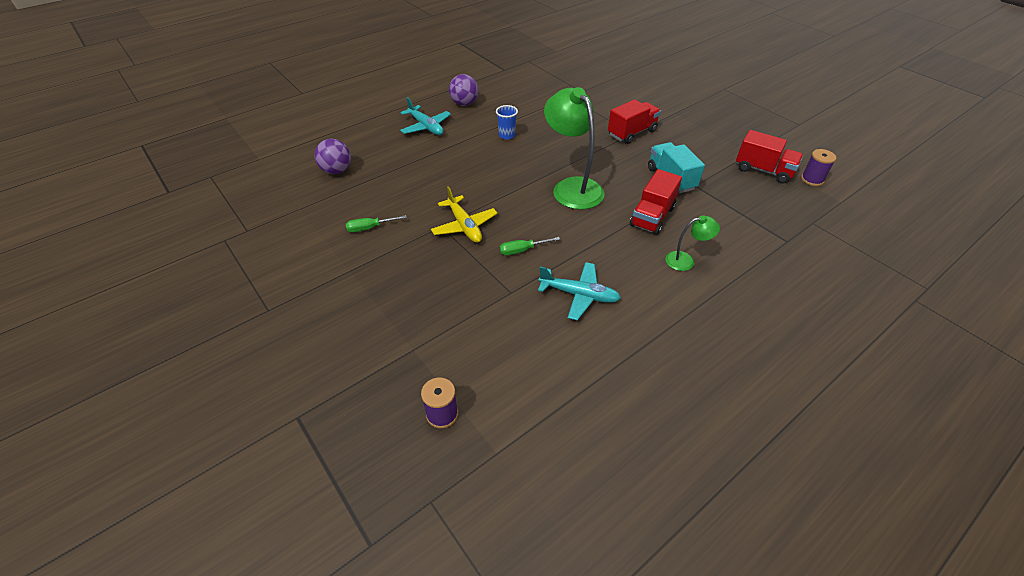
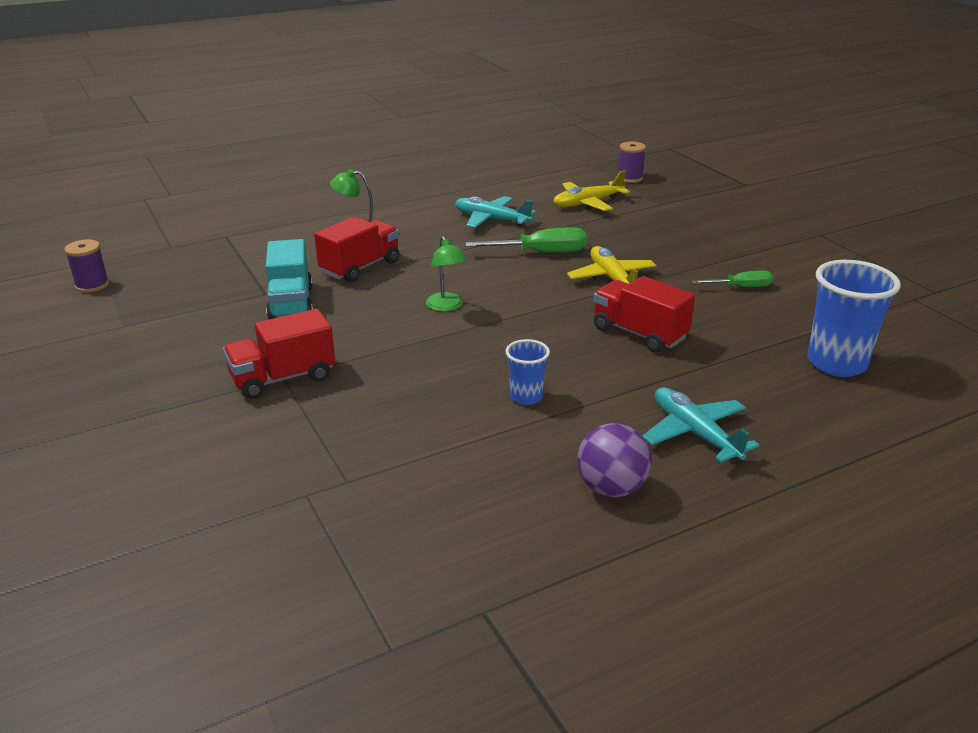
camera: 170 degrees left, 15 degrees down
purple ball [315,139,351,174] -> blue cup [808,260,901,377]
green screwdriver [500,237,560,255] -> green screwdriver [465,227,587,253], size x1.60
green lamp [544,87,604,210] -> green lamp [426,236,467,311], size x0.49
red truck [736,130,803,184] -> red truck moved to [593,276,695,353]
none -> yellow plane [553,170,630,211]

